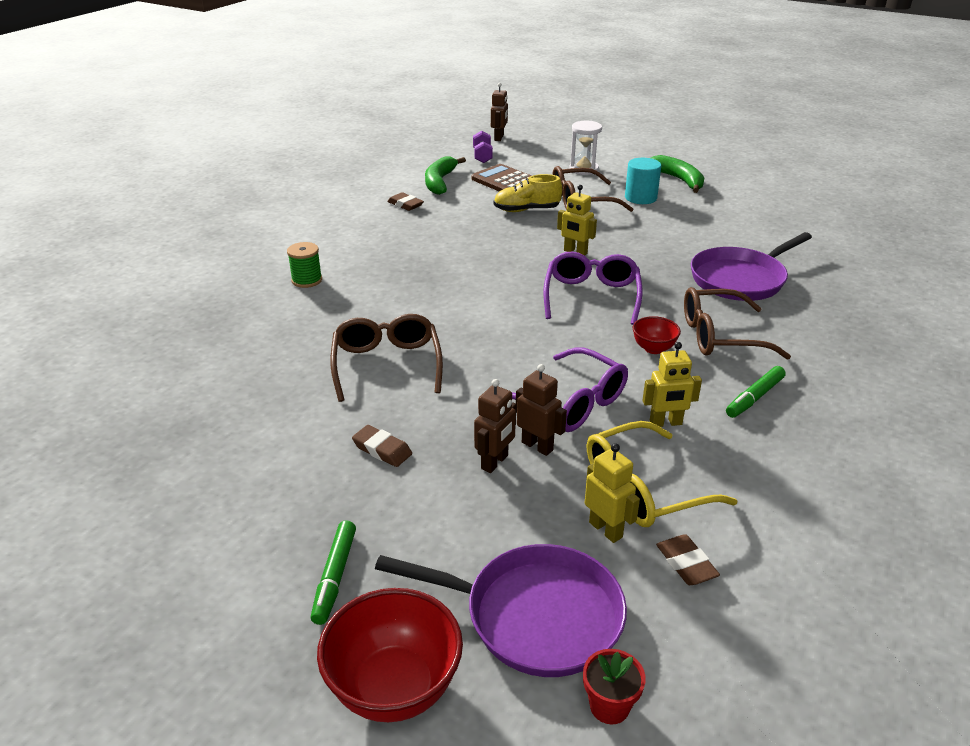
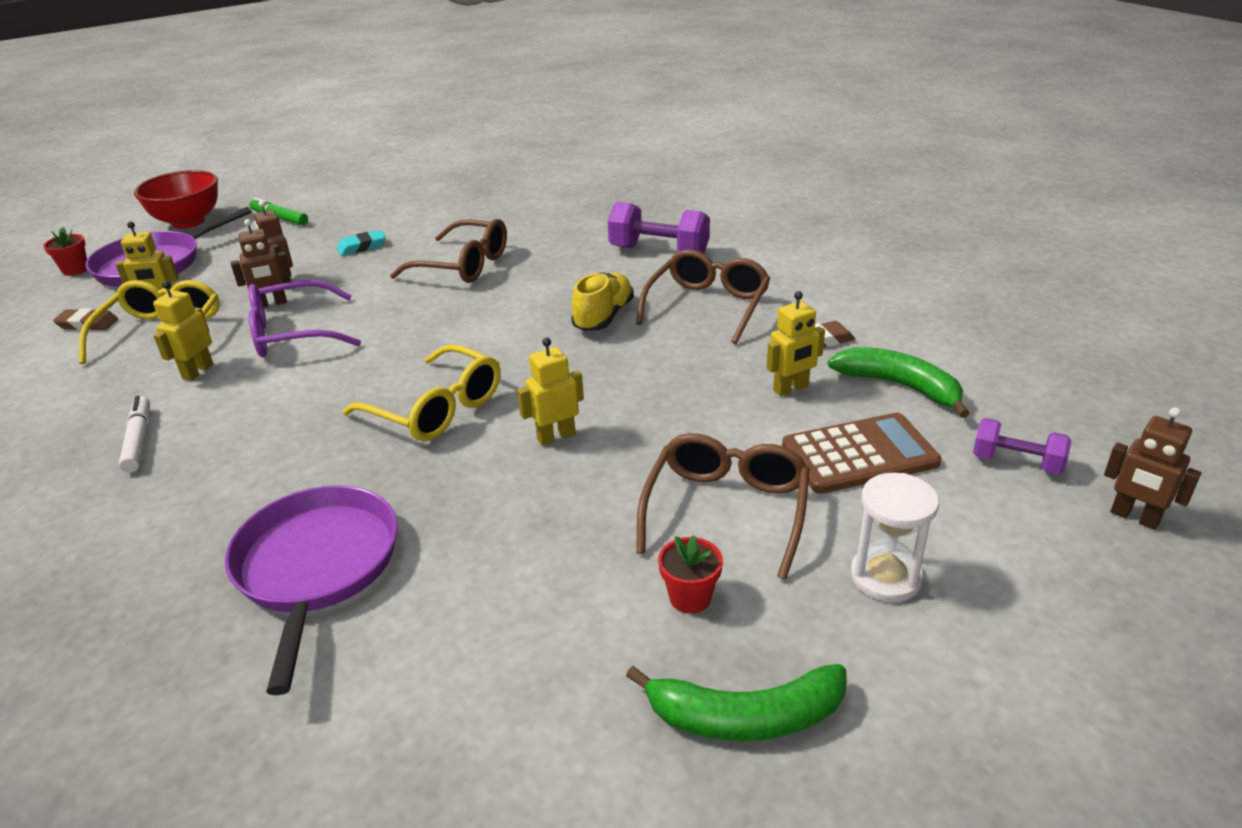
camera: 120 degrees right, 0 degrees up
green spool [287,242,322,288] -> purple dumbbell [608,202,710,254]
brown eraser [352,425,412,467] -> turquoise eraser [336,230,386,256]
yellow shoe [494,174,562,212] -> yellow shoe moved to [571,272,634,331]
purple glasses [544,252,643,325] -> yellow glasses [343,344,500,441]
turquoise cylinder [625,158,661,204] -> red flower pot [658,535,723,614]
red bowl [633,316,681,354] -> none
brown glasses [684,287,791,360] -> brown glasses moved to [636,250,771,344]
green marker [726,366,786,418] -> white marker [119,396,150,473]
none -> yellow robot [767,291,825,396]

